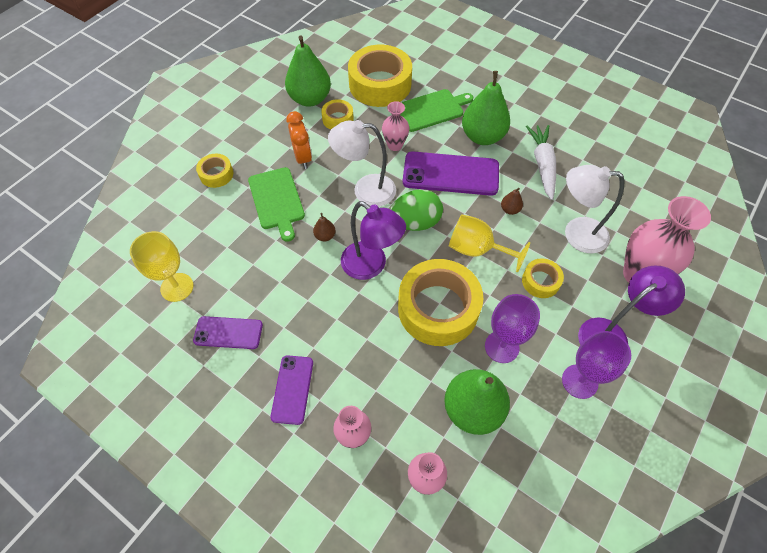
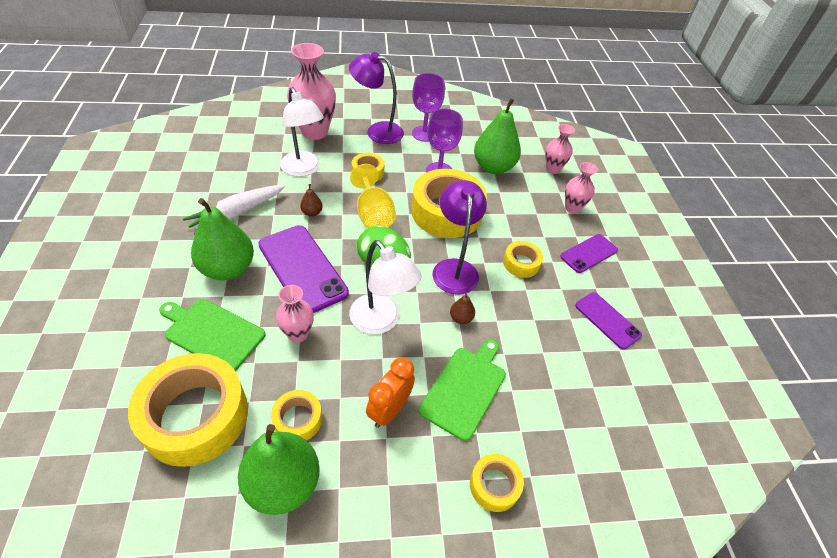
camera: 135 degrees left, 10 degrees down
yellow goblet [130,231,194,302] -> none
none -> yellow tape [503,241,543,278]

